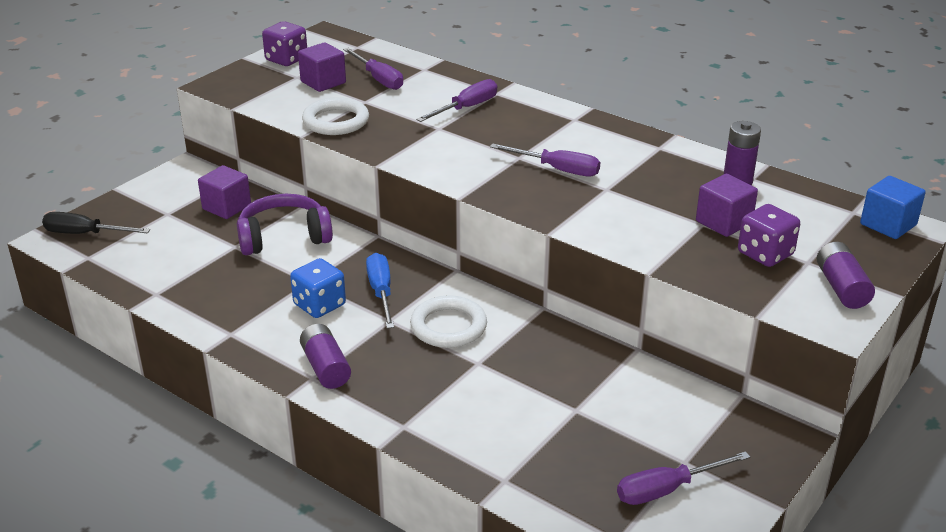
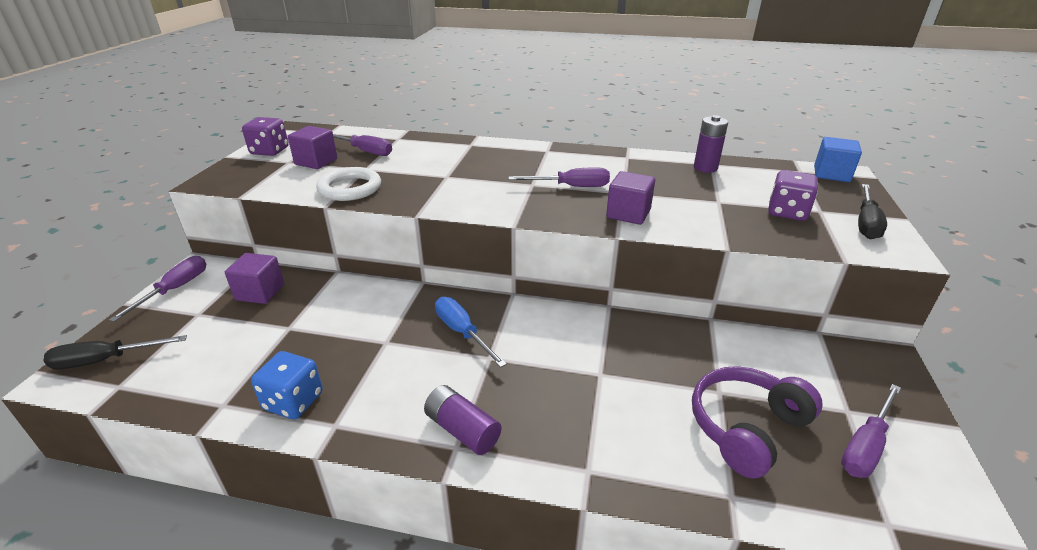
camera: 25 degrees left, 0 degrees up
purple headphones [237,194,333,256] -> purple headphones moved to [692,366,823,479]
blue dice [290,258,346,318] -> blue dice moved to [251,351,323,419]
white ring [410,295,487,348] -> none
purple screwdriver [416,79,497,122] -> purple screwdriver moved to [109,256,206,322]
purple cube [696,174,758,237] -> purple cube moved to [606,171,655,225]
purple battery [817,242,875,309] -> black screwdriver [858,184,887,239]

